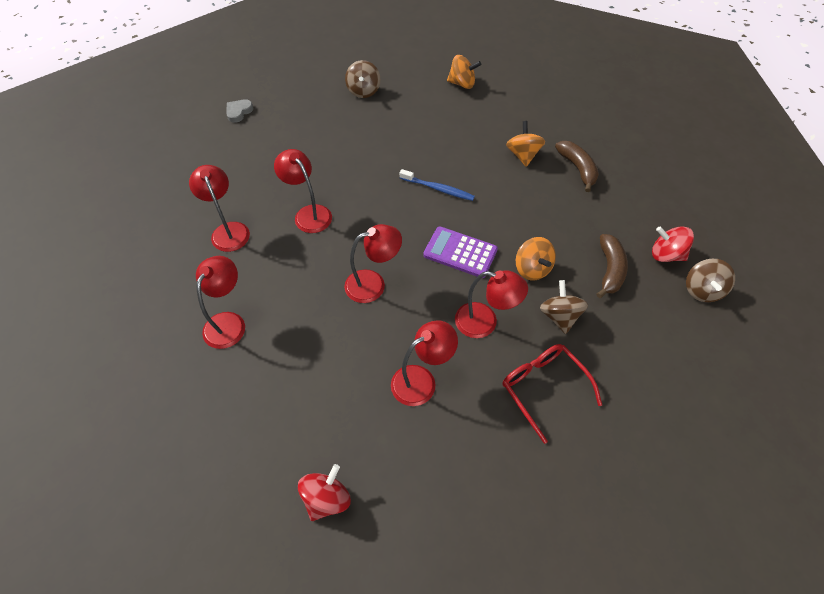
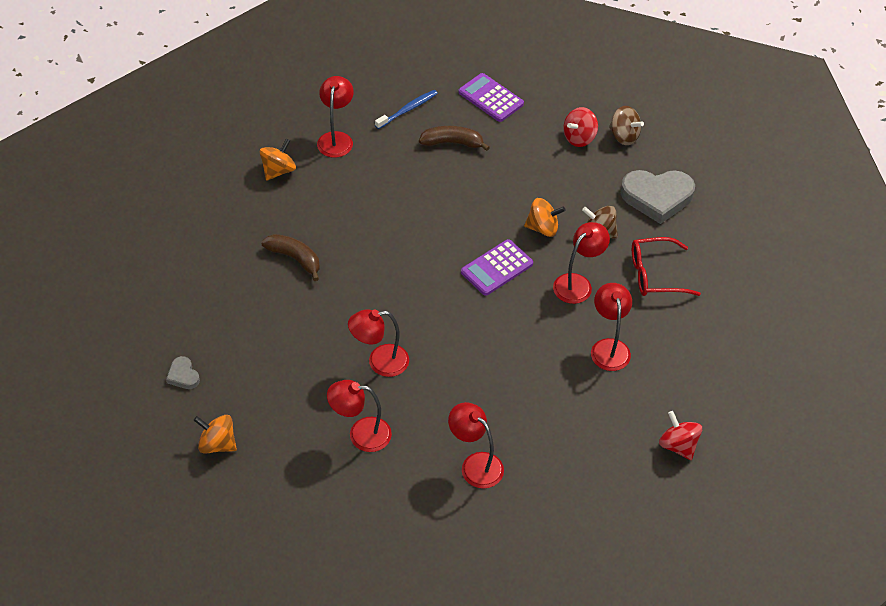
camera: 65 degrees left, 5 degrees down
red lamp [344,224,402,303] -> red lamp moved to [317,76,354,158]
brown spinning top [345,60,381,98] -> none
blue toothbrush [400,169,475,201] -> blue toothbrush moved to [375,90,438,129]
orange spinning top [506,121,545,167] -> orange spinning top moved to [194,415,237,454]
brown banana [597,234,628,298] -> brown banana moved to [261,234,320,281]
none -> purple calculator [458,73,524,122]
none -> grey heart [621,170,695,224]

